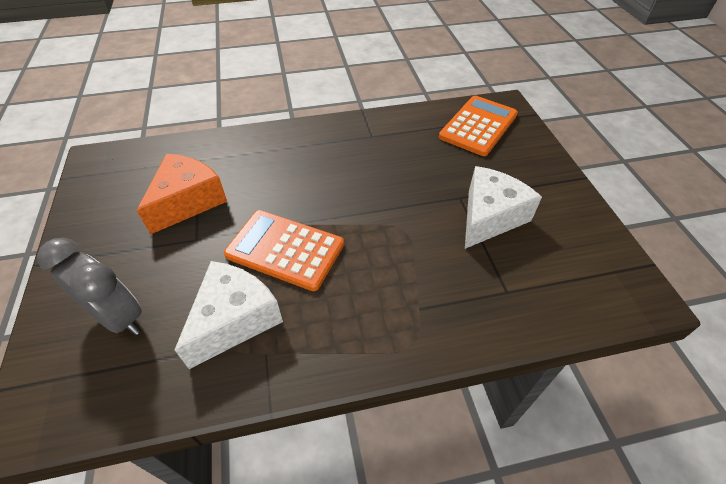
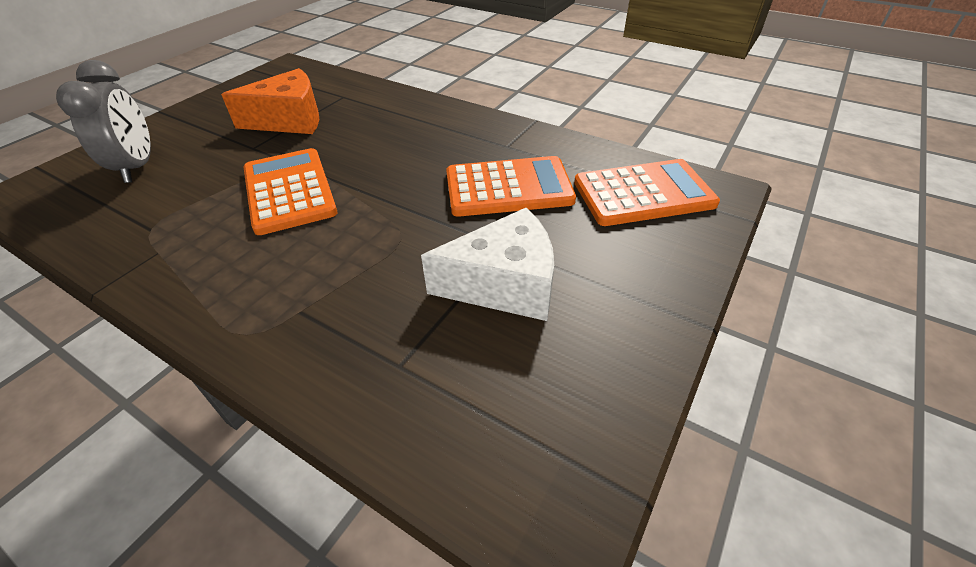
camera: 45 degrees right, 5 degrees down
white cheese [175,261,283,369] -> none
none -> orange calculator [446,156,576,217]

